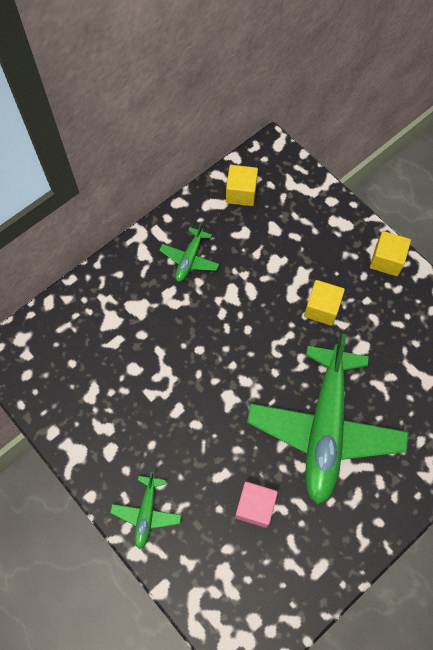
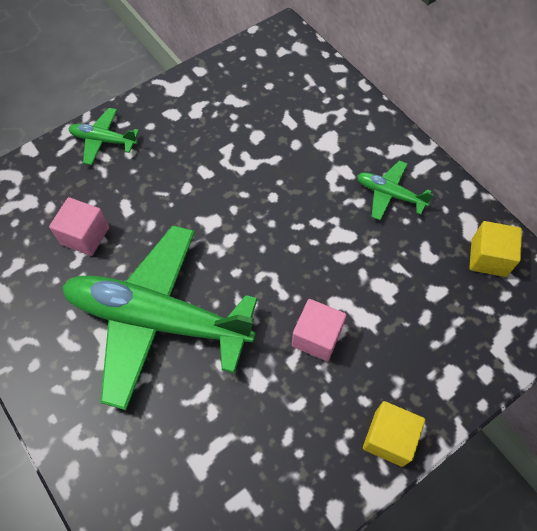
camera: 95 degrees right, 5 degrees down
yellow cube [304,280,345,326] -> pink cube [292,299,346,361]

